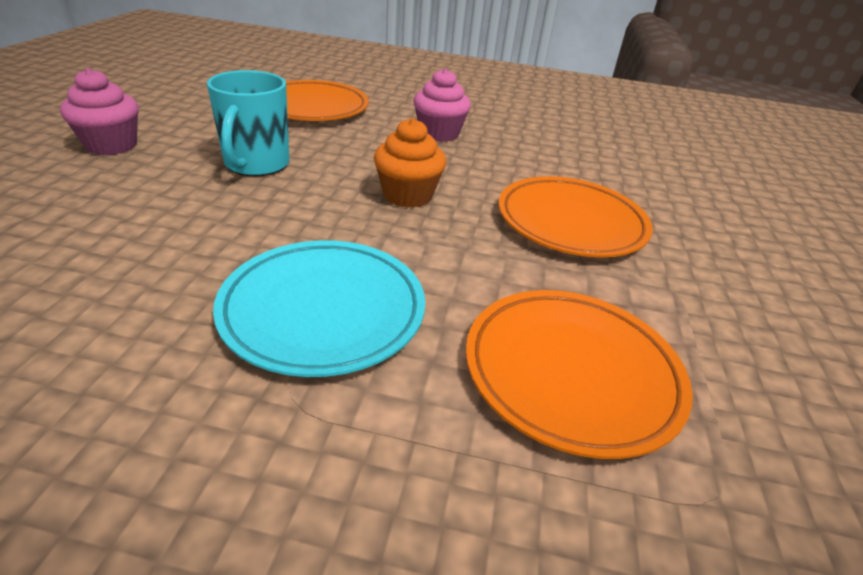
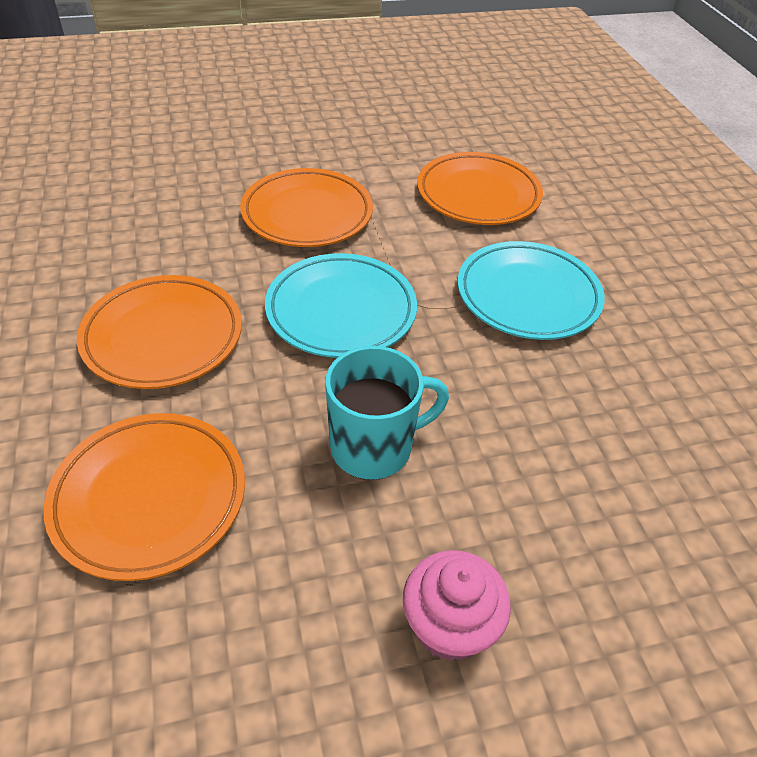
camera: 115 degrees left, 10 degrees up
orange cupcake [374,118,446,208] -> turquoise plate [265,253,417,358]
pink cupcake [413,68,471,142] -> orange plate [77,275,242,389]

